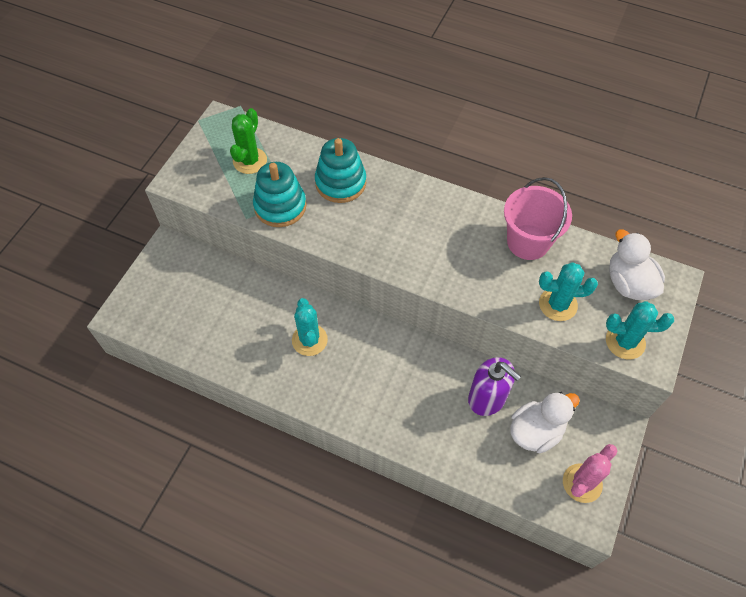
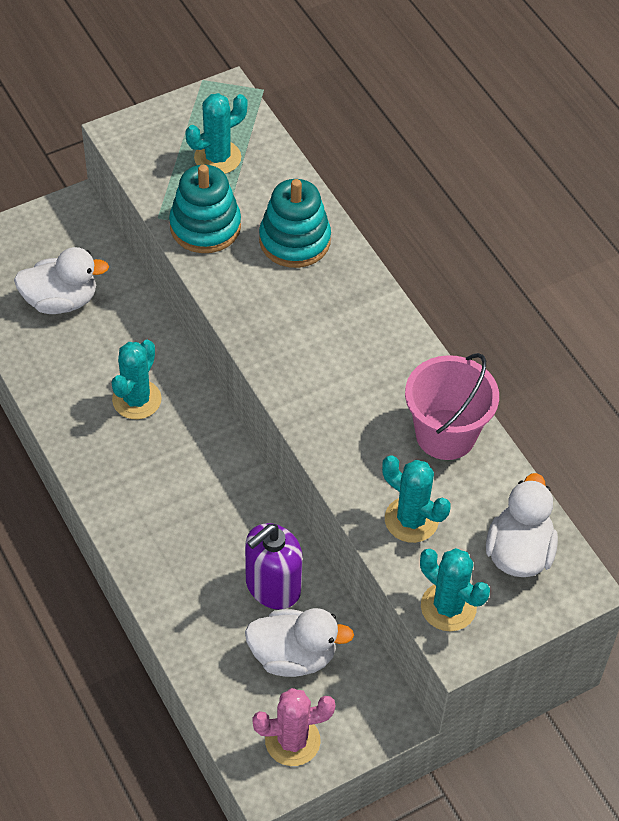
camera: 35 degrees right, 5 degrees down
green cactus [230,108,267,174] -> turquoise cactus [185,93,248,174]
purple soap dispenser [468,357,521,416] -> purple soap dispenser turned 60 degrees clockwise [245,523,303,610]
none -> white duck [14,247,109,314]

